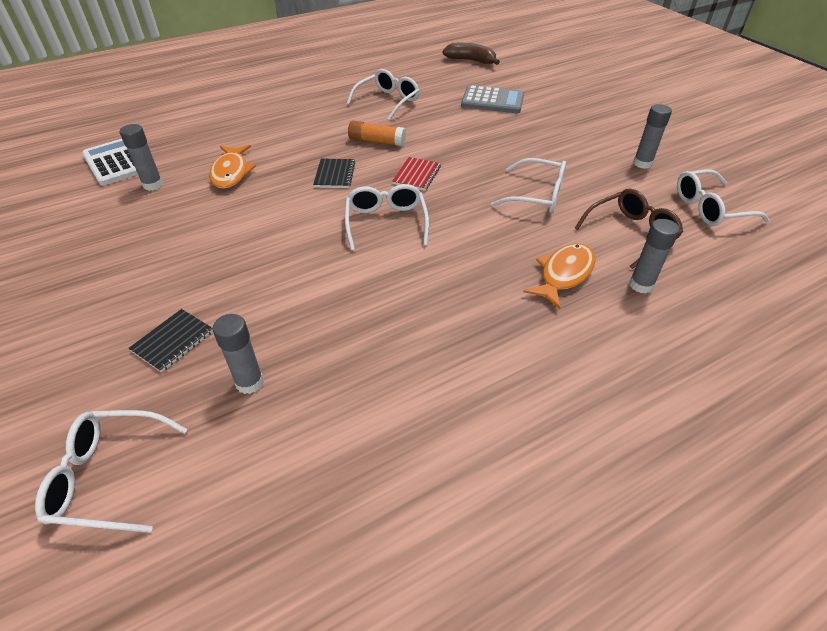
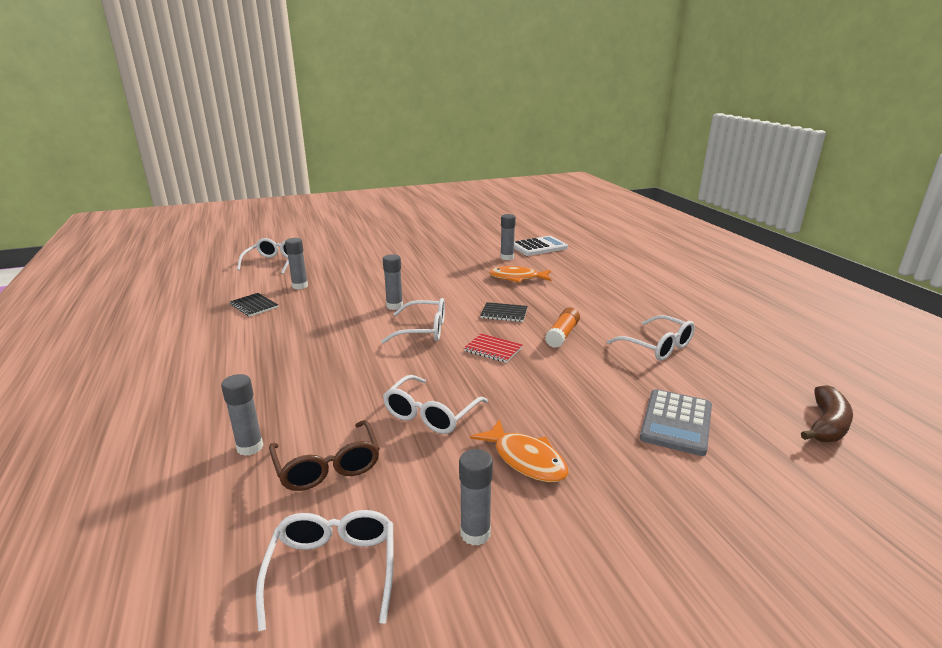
camera: 100 degrees right, 20 degrees down
black notebook [129,309,213,372] -> black notebook moved to [230,293,278,317]
orange fish [523,243,596,309] -> orange fish moved to [470,419,569,482]
none -> grey glue stick [383,254,403,310]

